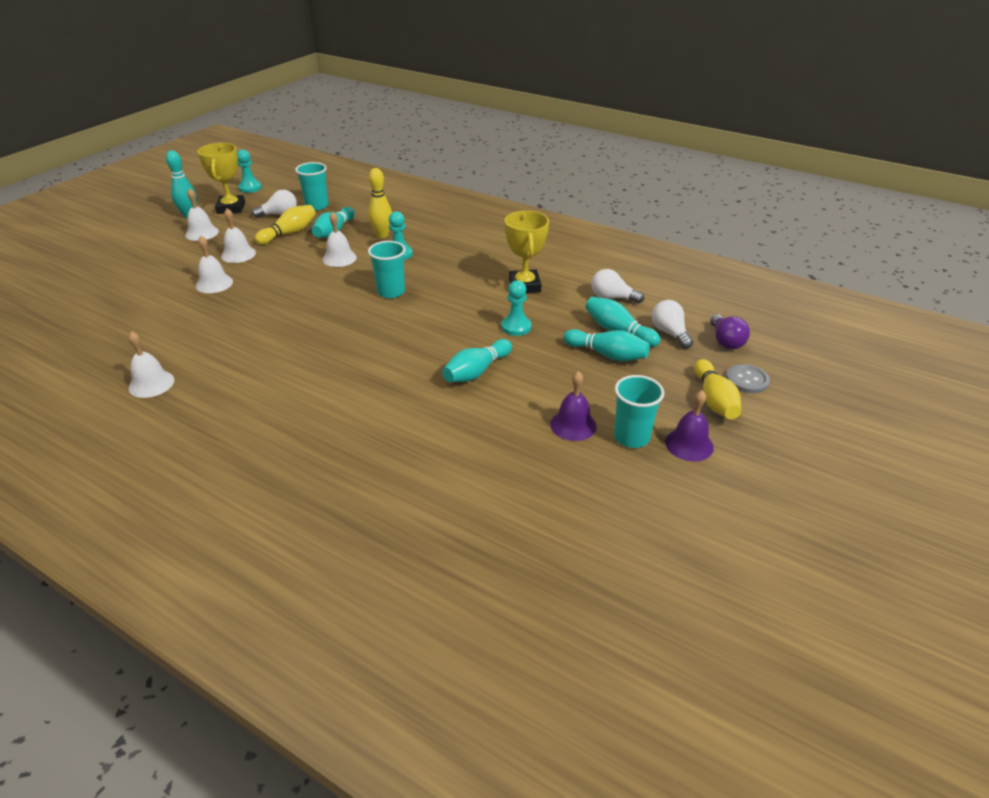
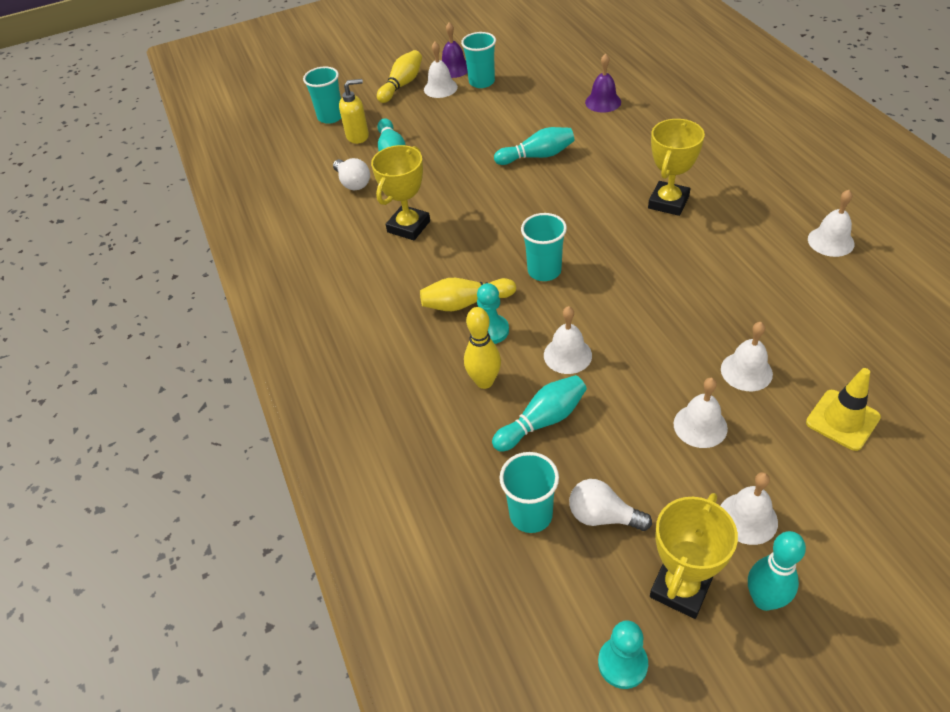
camera: 140 degrees left, 10 degrees up
yellow bowling pin [255,205,316,245] -> yellow bowling pin moved to [420,278,516,311]
turquoise pawn [501,280,531,336] -> none
purple bell [550,371,597,441] -> purple bell moved to [585,53,621,113]
turquoise bowling pin [563,329,650,361] -> none
white light bulb [652,300,693,349] -> yellow soap dispenser [339,79,369,144]
purple light bulb [710,314,750,349] -> turquoise cup [303,66,341,124]
grey button [726,364,770,393] -> none
none -> white bell [424,42,458,98]
none -> yellow trophy [648,119,705,216]
none -> yellow traffic cone [806,368,881,451]

